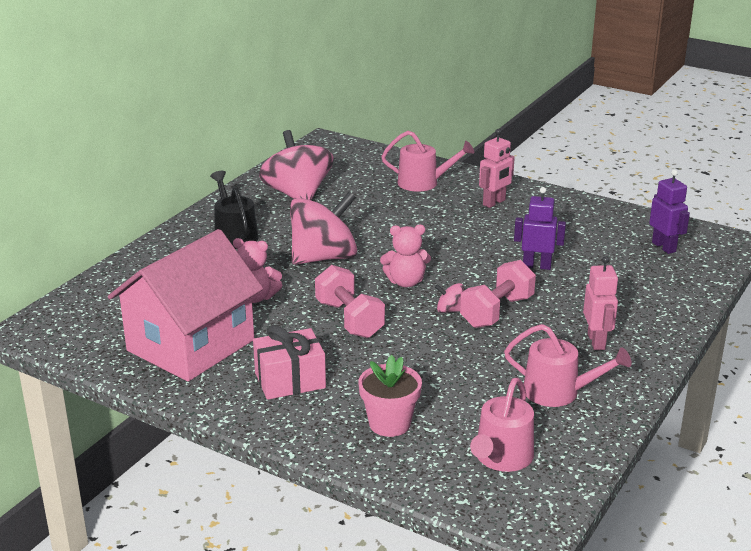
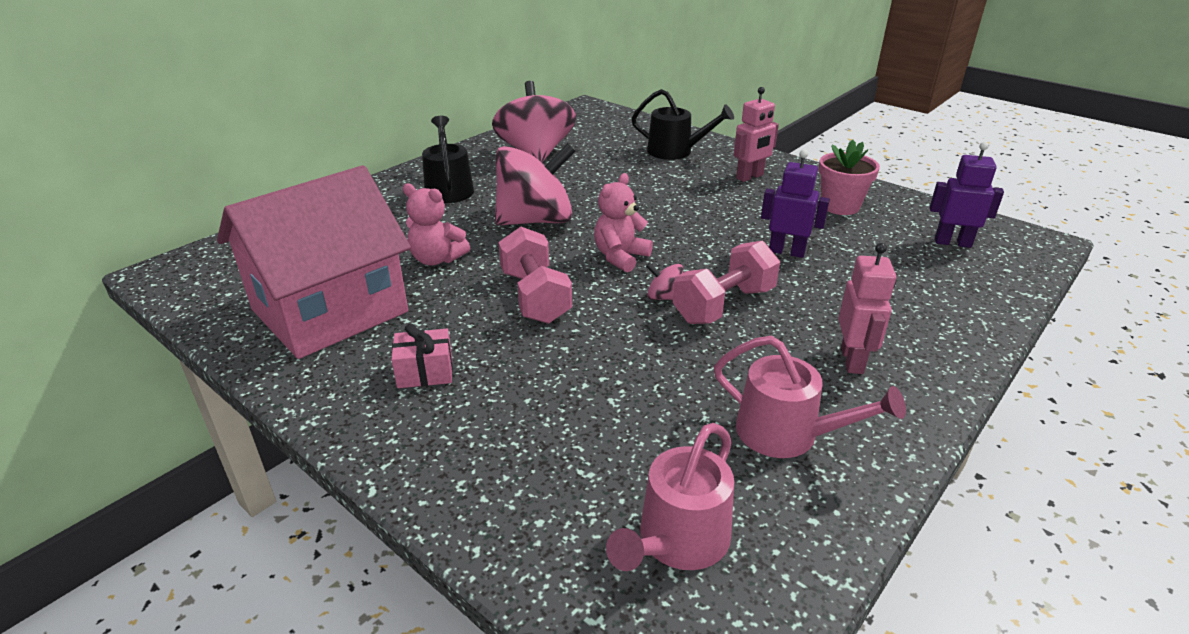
camera: 10 degrees right, 5 degrees up
pink gift [253,325,326,400] -> pink gift [391,323,453,388], size x0.66
pink flower pot [358,355,422,437] -> pink flower pot moved to [819,140,880,215]
pink teddy bear [380,225,431,288] -> pink teddy bear turned 120 degrees clockwise [594,173,653,273]
pink watering can [381,131,474,192] -> black watering can [631,89,734,160]
purple robot [649,170,690,254] -> purple robot turned 60 degrees counterclockwise [930,142,1004,248]

